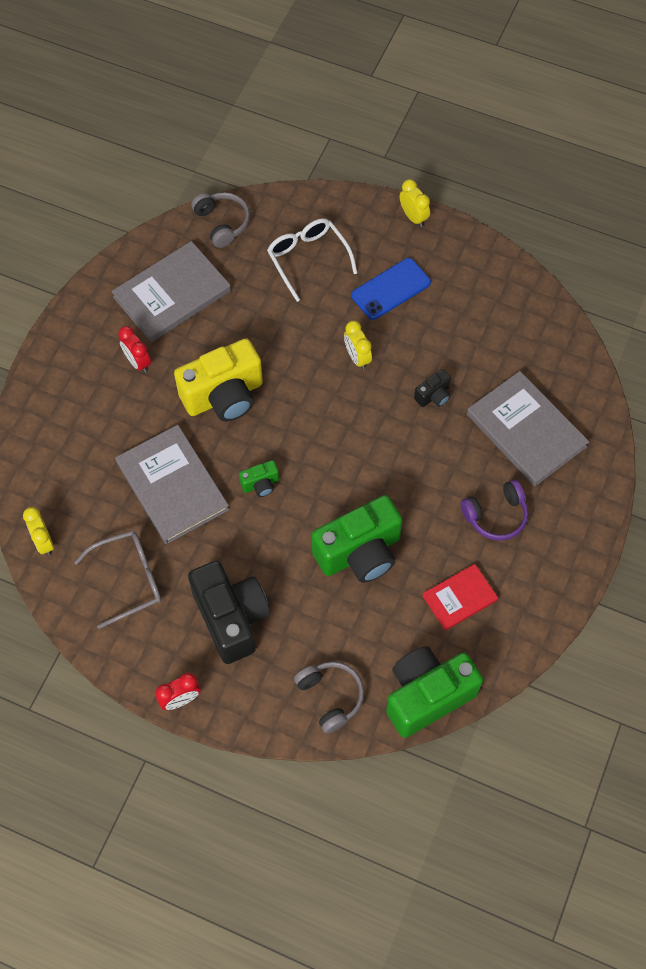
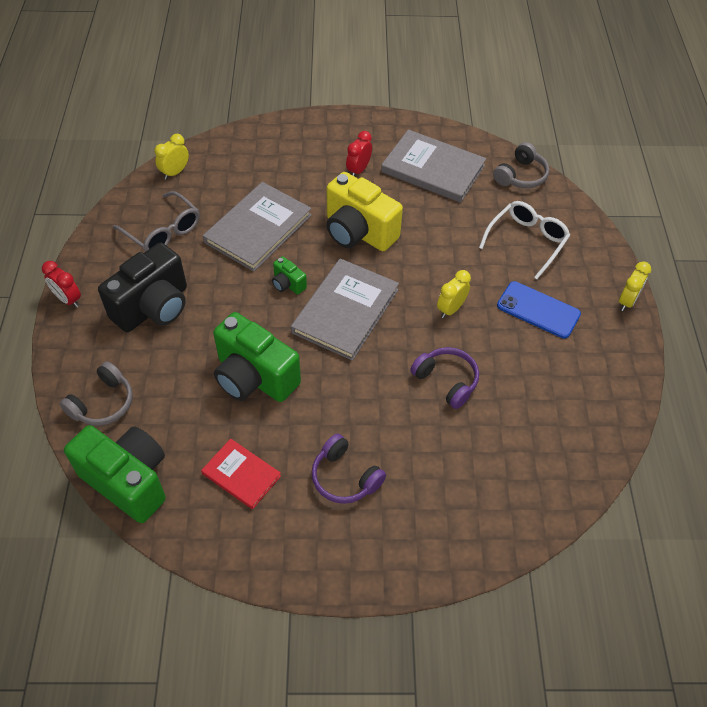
camera: 65 degrees right, 10 degrees down
black camera [414,369,451,407] -> purple headphones [410,347,479,409]
grey book [467,371,589,486] -> grey book moved to [291,258,399,361]

